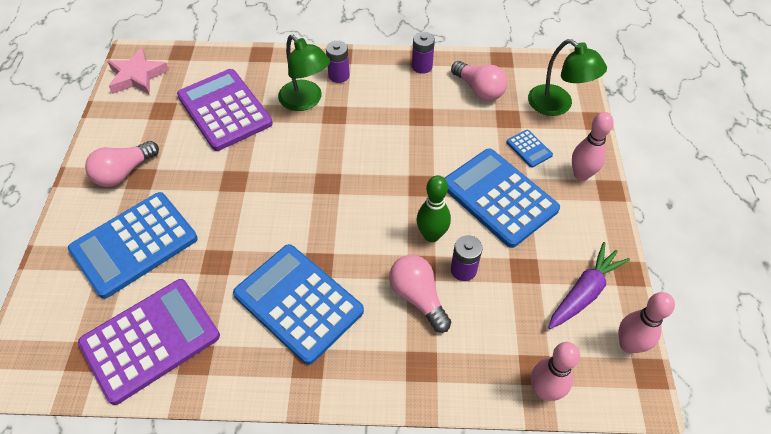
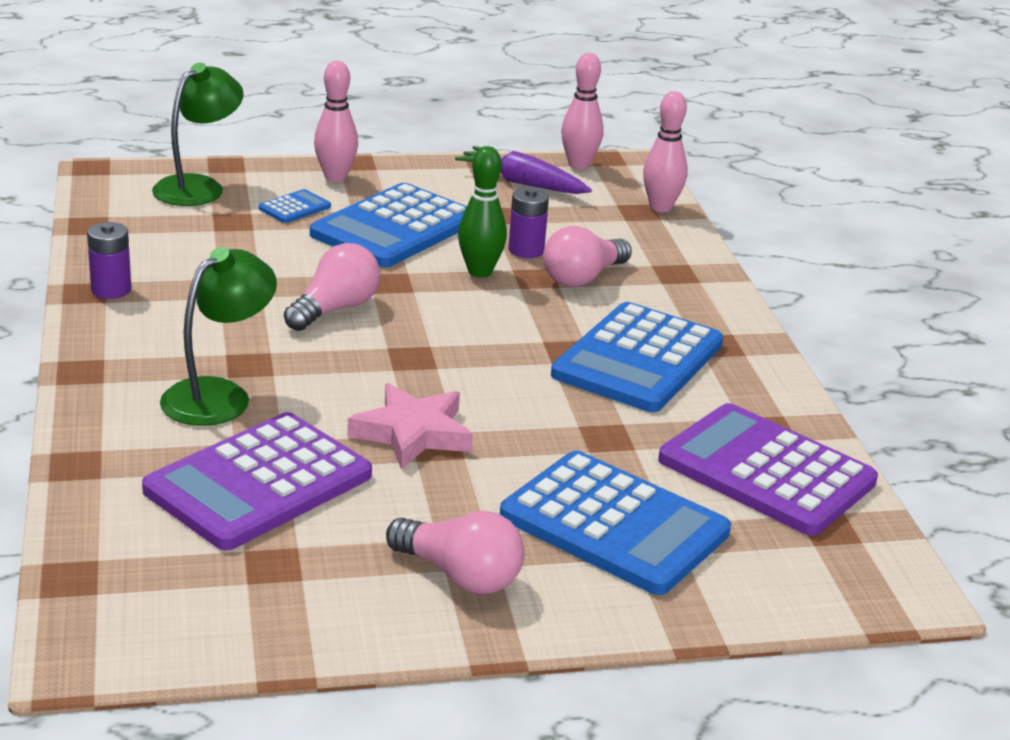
camera: 105 degrees left, 25 degrees down
pink star [107,48,169,95] -> pink star moved to [347,383,473,469]
purple battery [326,41,350,83] -> none
pink light bulb [451,61,507,101] -> pink light bulb moved to [284,243,380,331]

